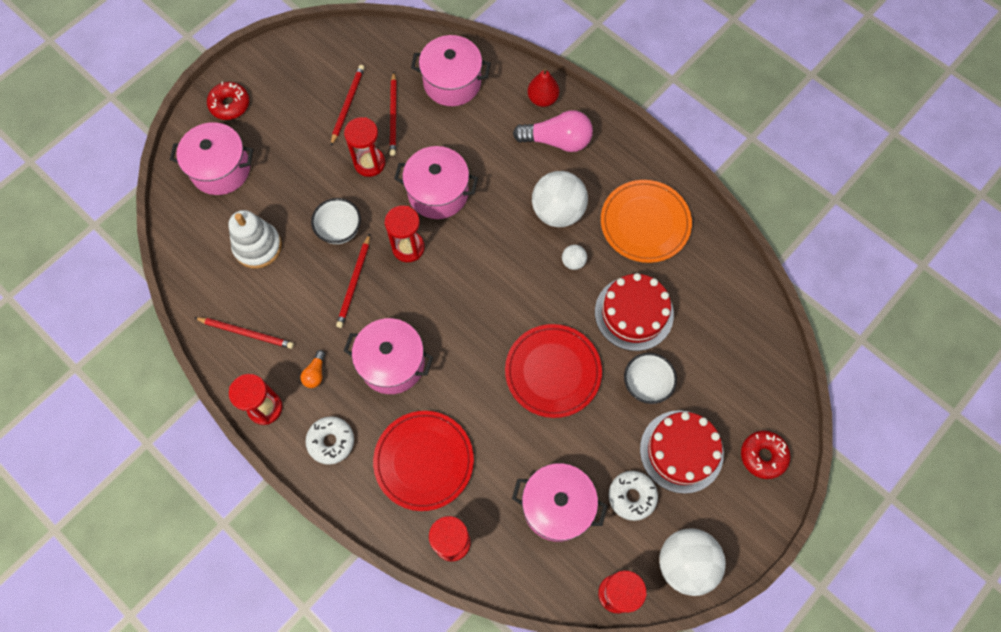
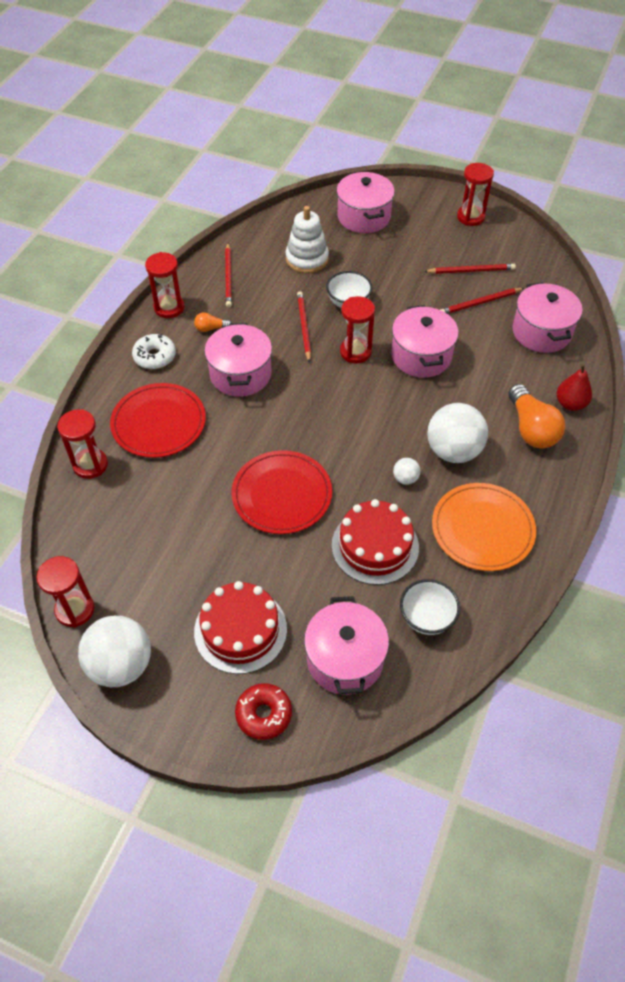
camera: 70 degrees right, 15 degrees down
red donut [207,82,249,120] -> none
red pencil [336,234,370,328] -> red pencil turned 90 degrees clockwise [297,291,311,363]
red hourglass [344,117,385,177] -> red hourglass moved to [457,163,494,226]
pink pot [512,463,608,542] -> pink pot moved to [304,596,389,695]
pink light bulb [513,110,593,152] -> orange light bulb [508,384,565,449]
white donut [609,471,658,521] -> none
white bowl [624,353,677,404] -> white bowl moved to [400,579,460,635]

